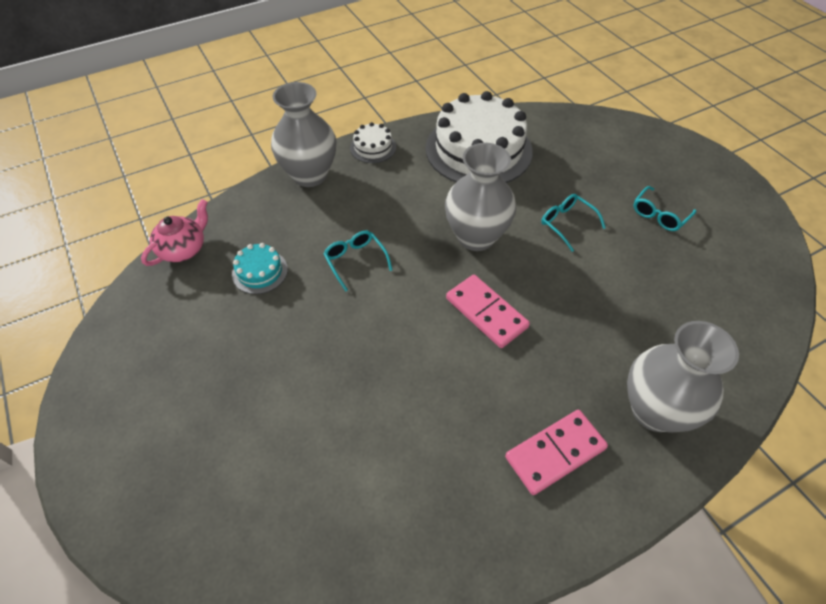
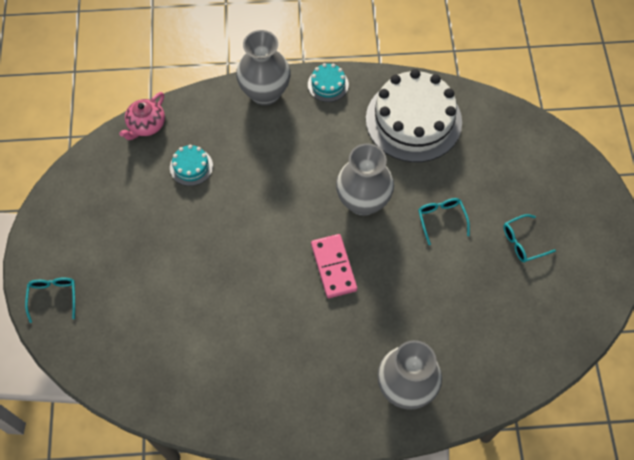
camera: 25 degrees right, 10 degrees up
pink teapot [141,199,208,266] -> pink teapot turned 150 degrees clockwise [119,92,165,140]
turquoise glasses [324,230,392,292] -> turquoise glasses moved to [25,278,75,323]
white cake [350,122,396,163] -> turquoise cake [308,63,349,102]
pink domino [505,410,608,495] -> none

